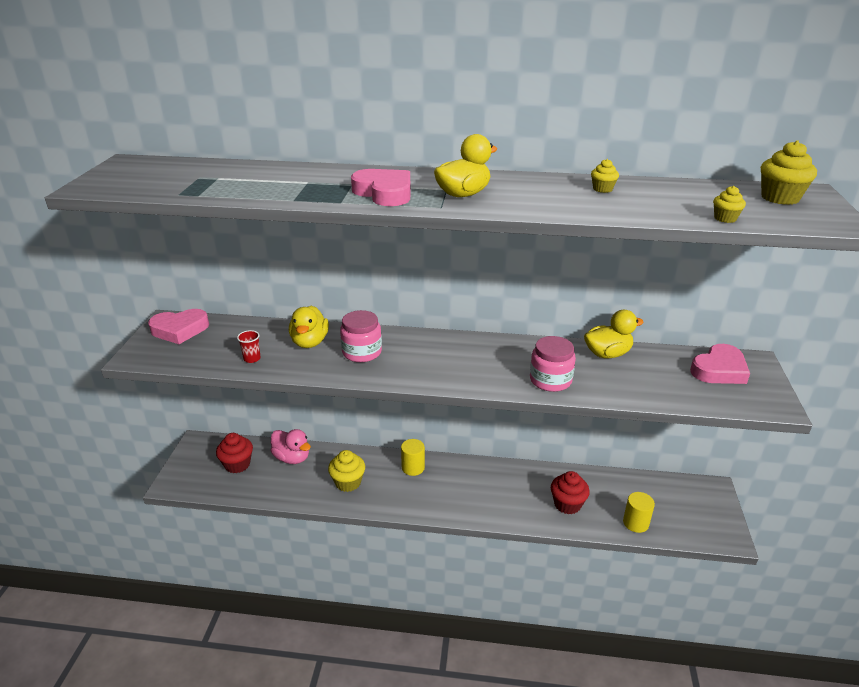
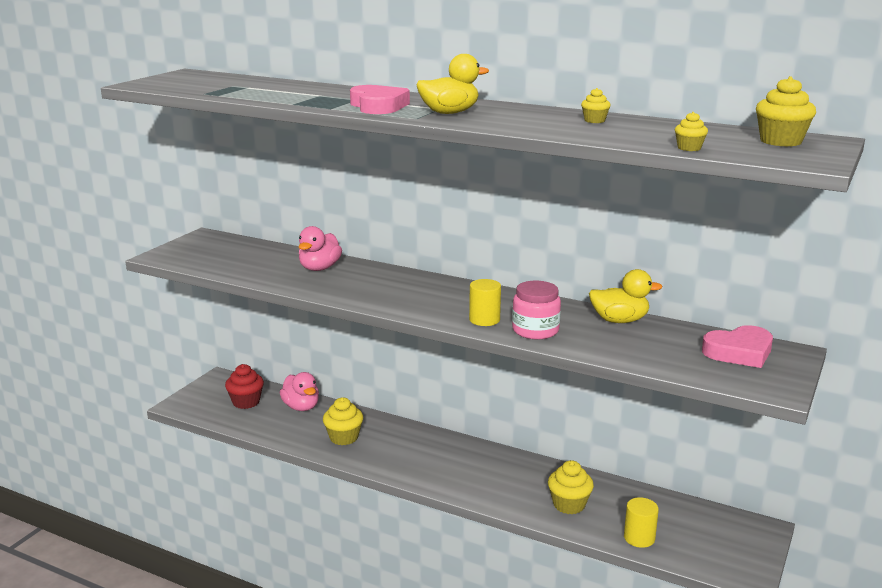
camera: 20 degrees right, 10 degrees down
pink heart [148,309,209,344] -> none
red cup [237,330,261,363] -> none
yellow duck [289,306,329,348] -> pink duck [298,226,342,271]
pink jar [340,310,382,362] -> none
yellow cylinder [401,439,425,476] -> yellow cylinder moved to [469,279,501,326]
red cupcake [551,471,590,514] -> yellow cupcake [548,460,594,514]

